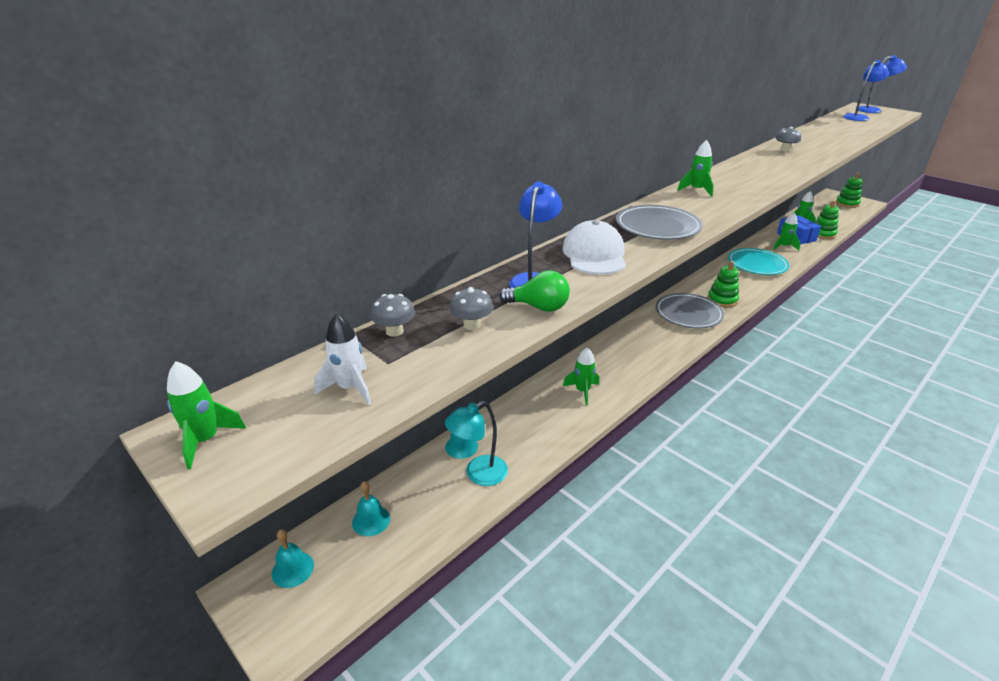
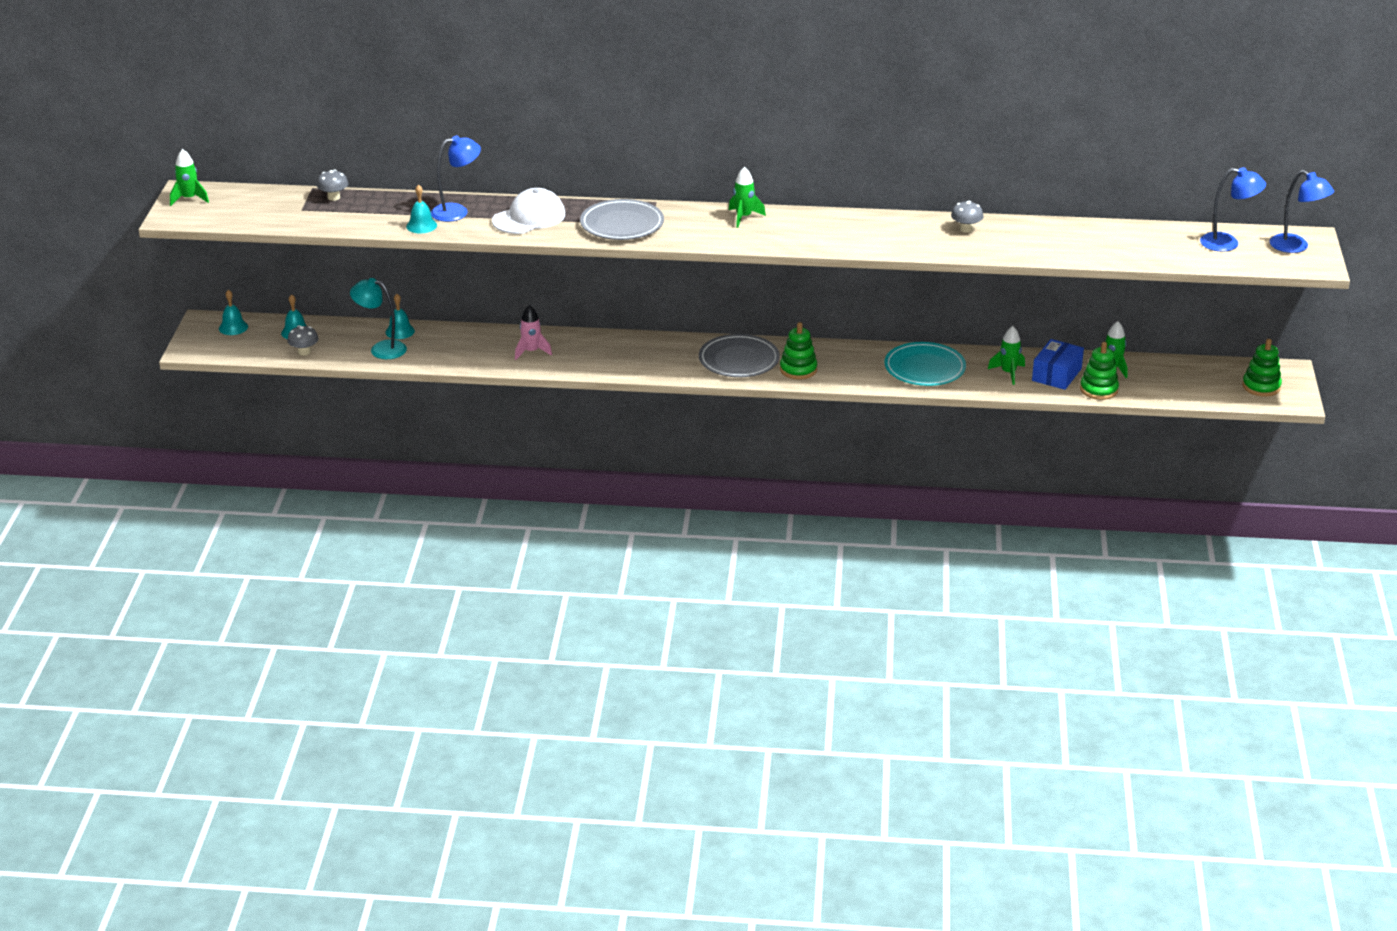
camera: 50 degrees right, 0 degrees up
white rocket [314,313,371,405] -> none
grey mushroom [450,287,493,330] -> grey mushroom moved to [287,325,319,355]
green light bulb [499,270,570,312] -> turquoise bell [406,184,437,233]
green rocket [563,347,599,405] -> pink rocket [515,305,552,360]

